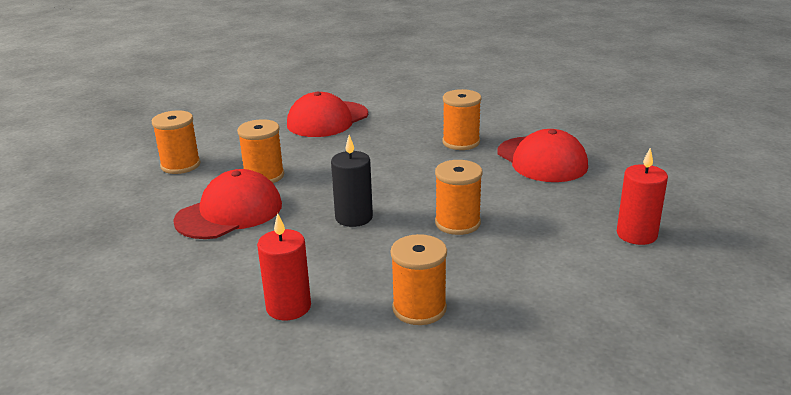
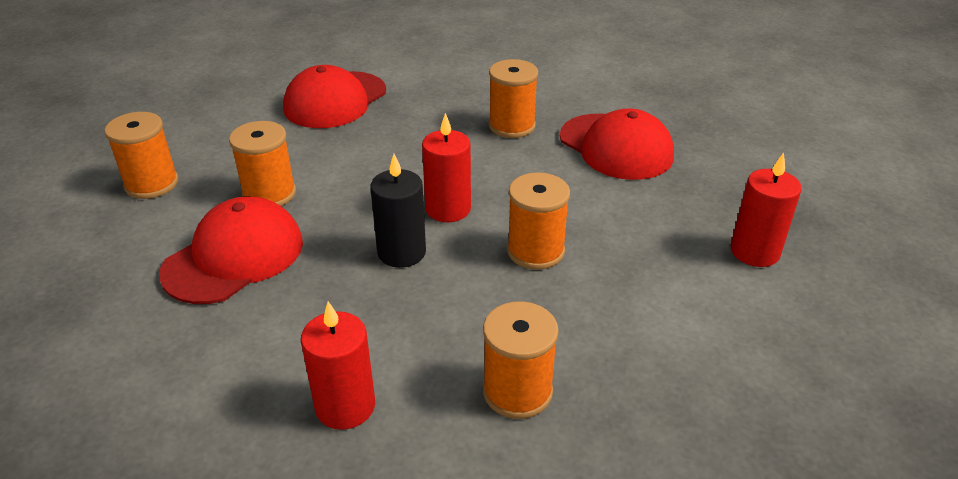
camera: 10 degrees left, 10 degrees up
none -> red candle [422,113,471,222]

